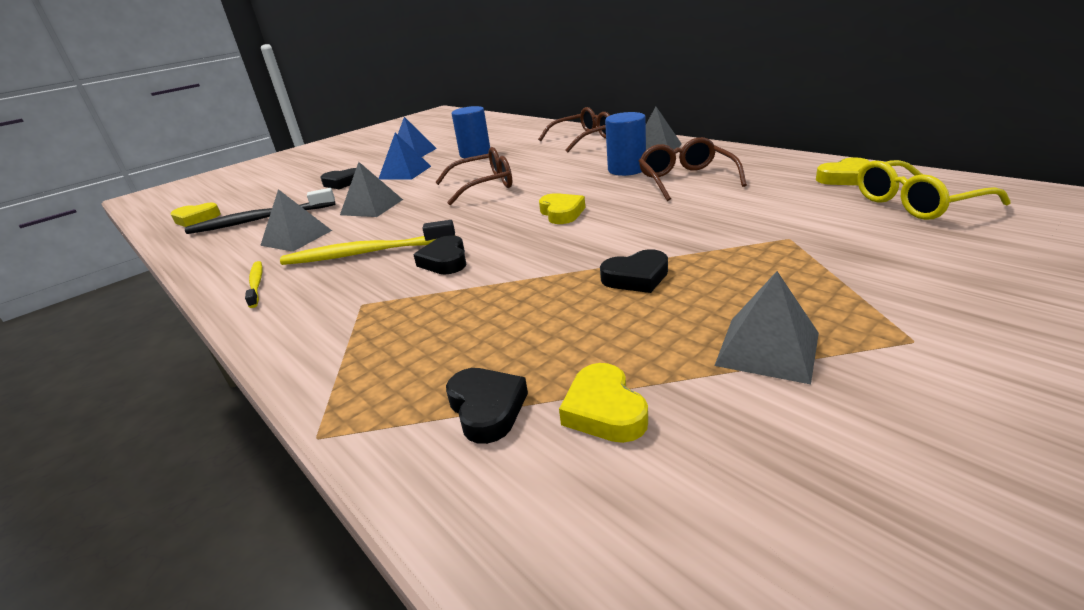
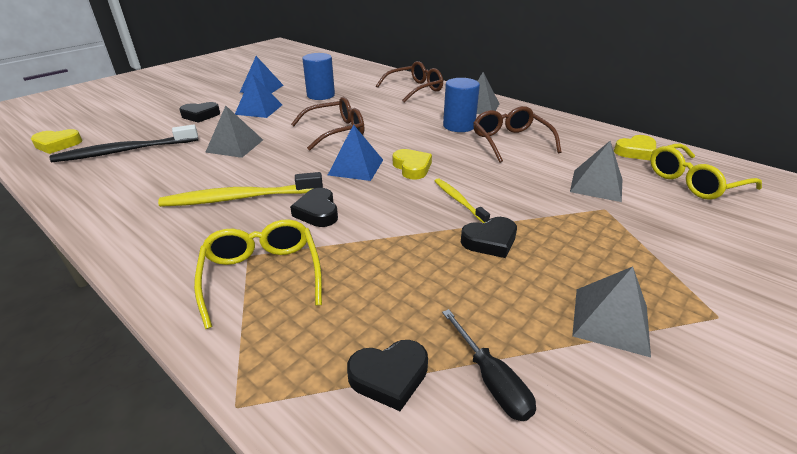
camera: 10 degrees left, 5 degrees up
yellow toothbrush [245,261,263,308] -> yellow toothbrush moved to [435,178,490,223]
grey pyramid [260,189,332,252] -> grey pyramid moved to [570,141,622,202]
black heart [446,368,528,444] -> black heart turned 105 degrees clockwise [347,340,428,411]
yellow heart [559,363,648,443] -> black screwdriver [442,309,536,421]
none -> yellow glasses [194,219,322,329]
none -> blue pyramid [328,124,383,181]

